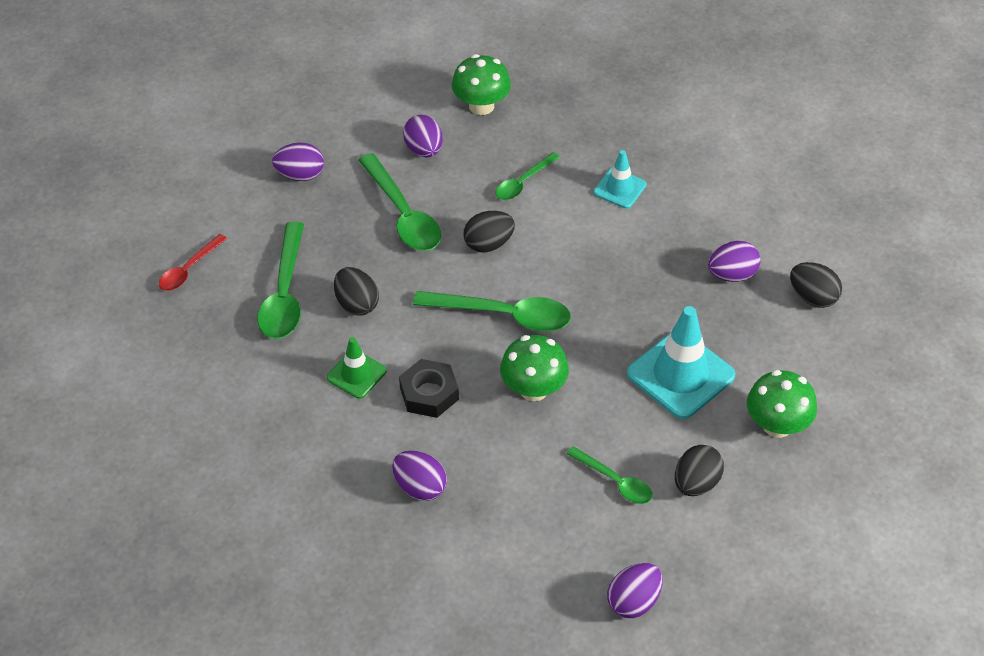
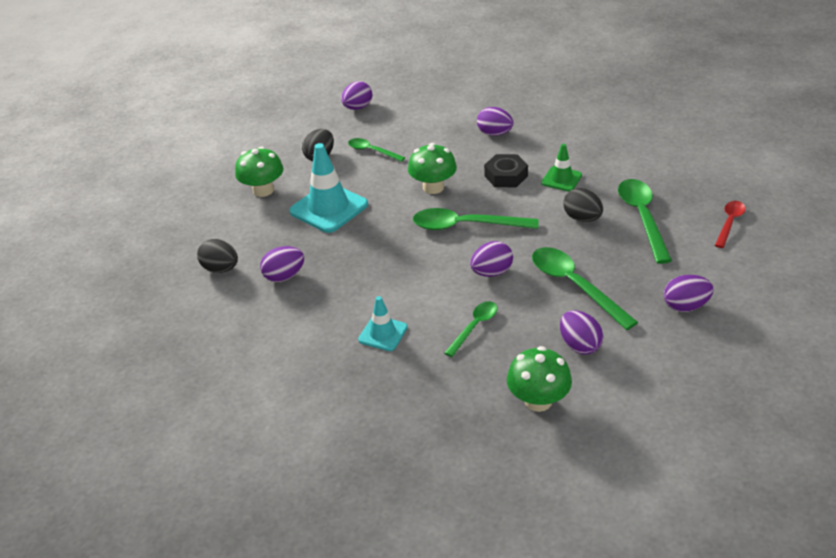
camera: 175 degrees right, 10 degrees down
black egg [463,211,515,253] -> purple egg [470,241,513,277]

